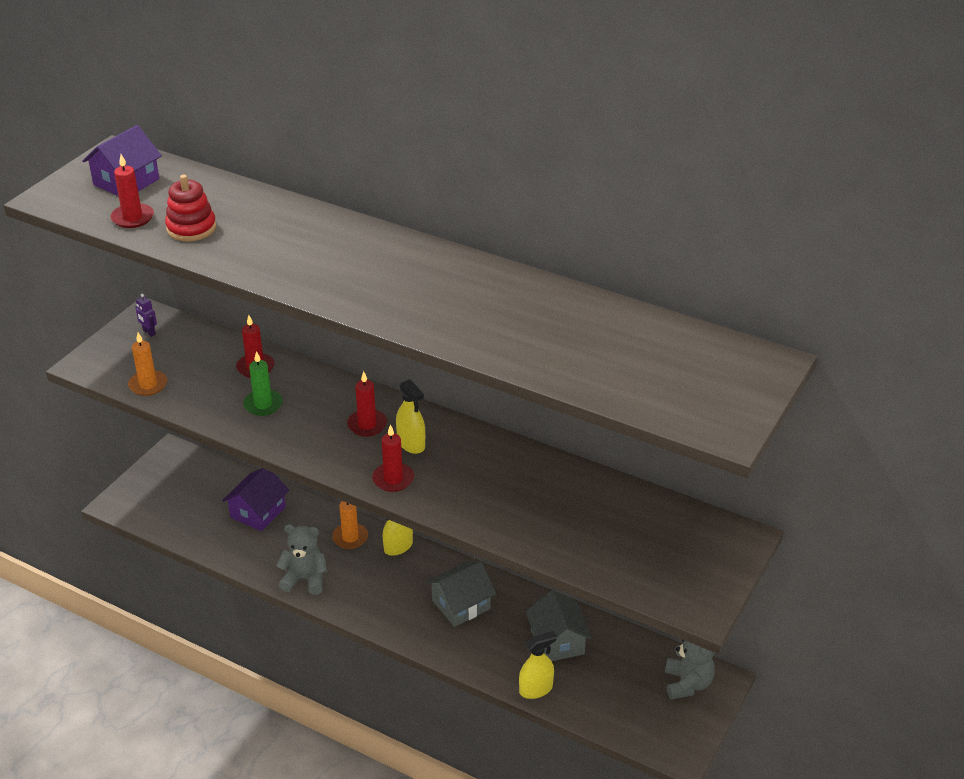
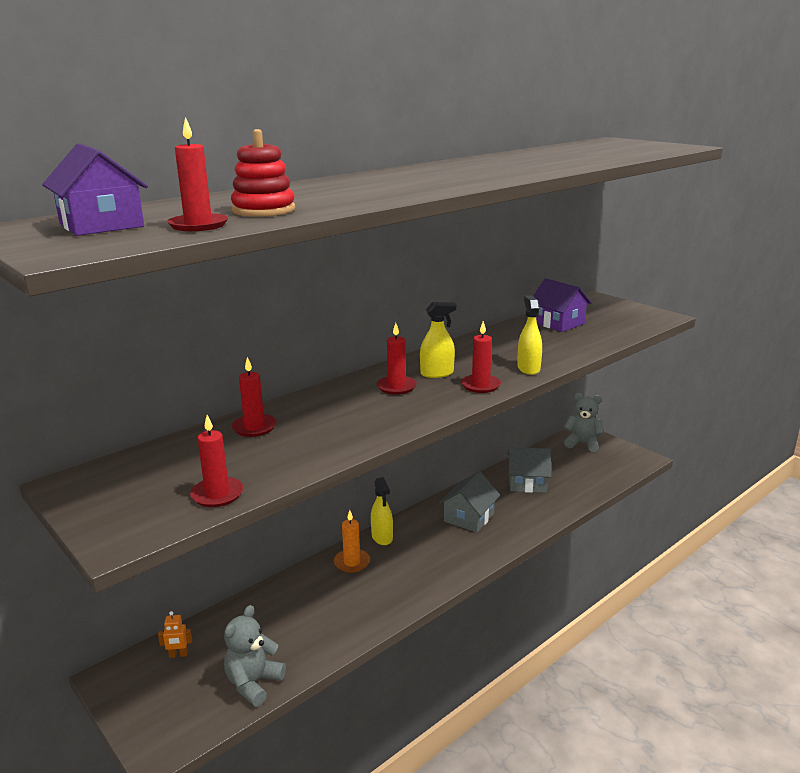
camera: 70 degrees left, 15 degrees down
orange candle [128,332,167,396] -> red candle [190,415,243,507]
purple robot [135,294,157,337] -> none
purple house [222,468,289,531] -> purple house moved to [533,278,592,332]
green candle [243,351,283,416] -> none
grey teddy bear [276,524,327,595] -> grey teddy bear moved to [224,605,286,707]
grey house [426,561,496,627] -> grey house turned 45 degrees clockwise [439,471,500,533]
yellow spray bottle [519,631,557,699] -> yellow spray bottle moved to [517,295,542,375]
none -> orange robot [158,611,192,658]

